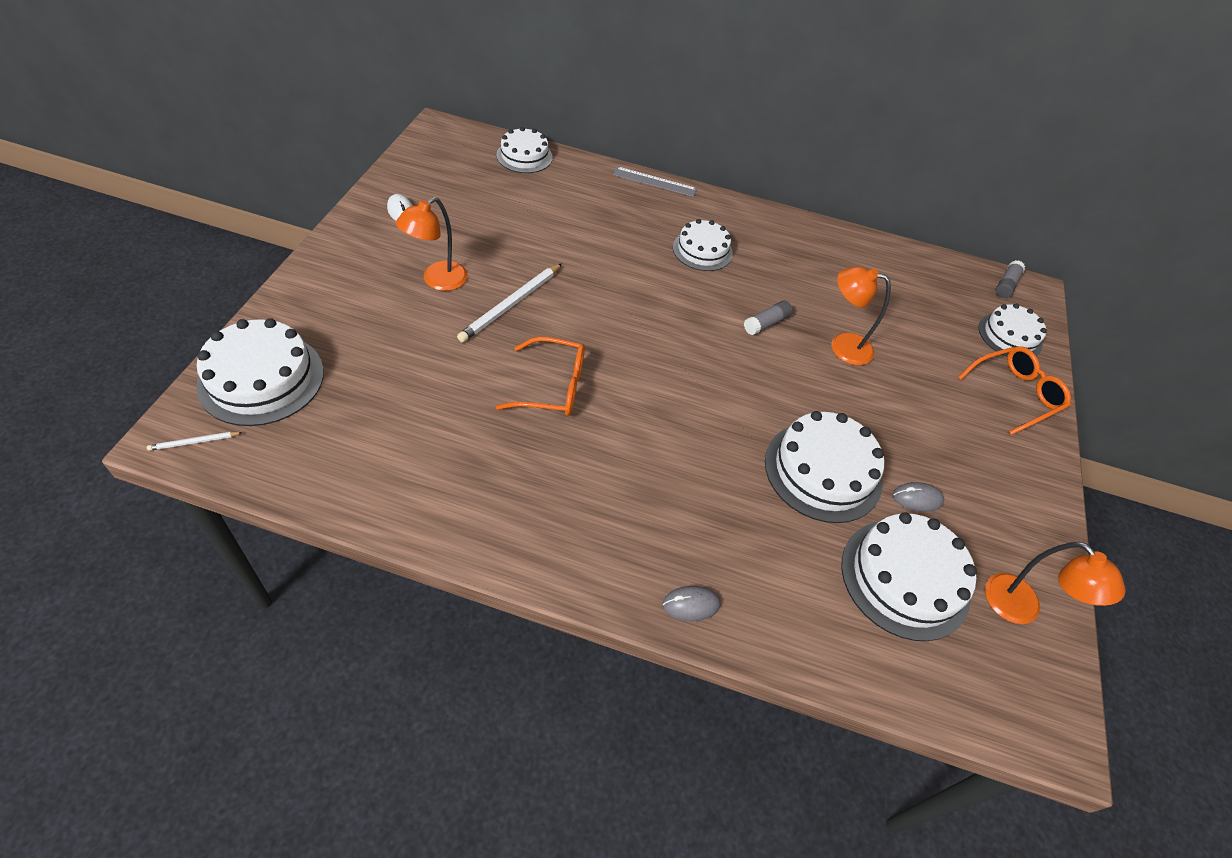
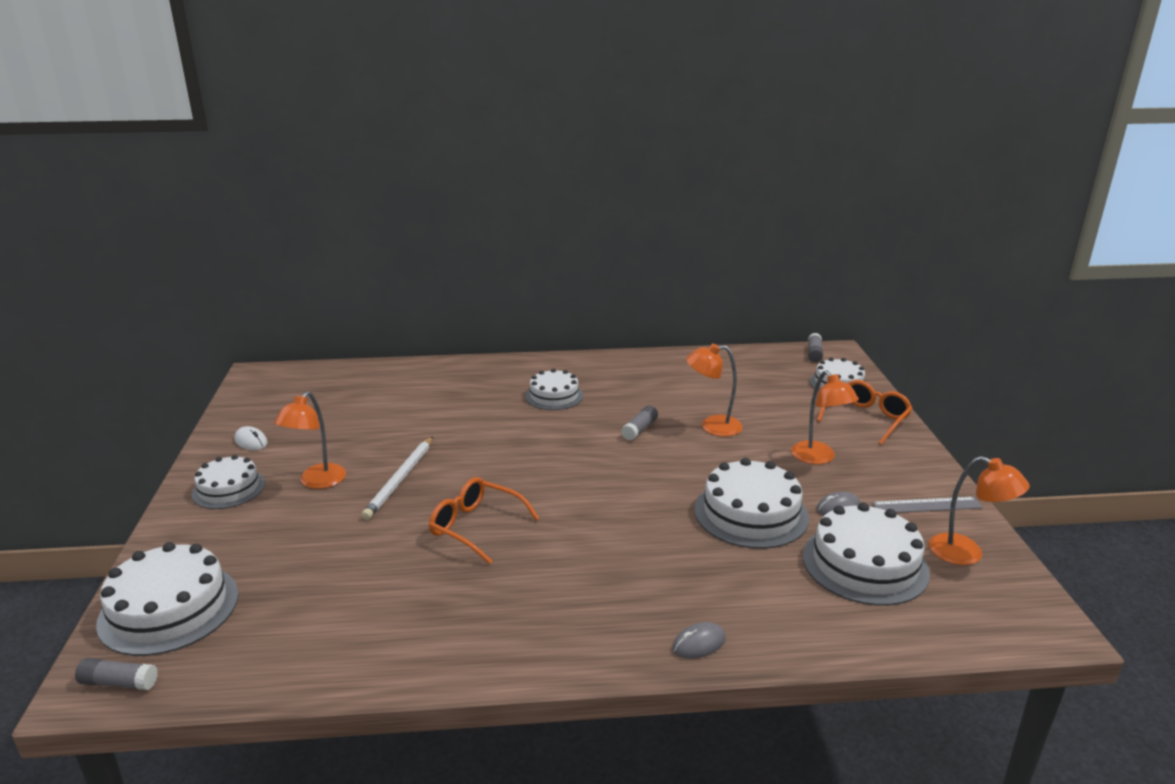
camera: 15 degrees left, 25 degrees down
white pencil [147,432,243,451] -> grey glue stick [75,658,158,690]
orange glasses [496,337,585,416] -> orange glasses turned 135 degrees counterclockwise [429,477,539,564]
white cake [497,127,552,173] -> white cake moved to [192,455,265,509]
grey ruler [613,166,697,197] -> grey ruler moved to [872,497,983,513]
none -> orange lamp [791,370,859,464]

